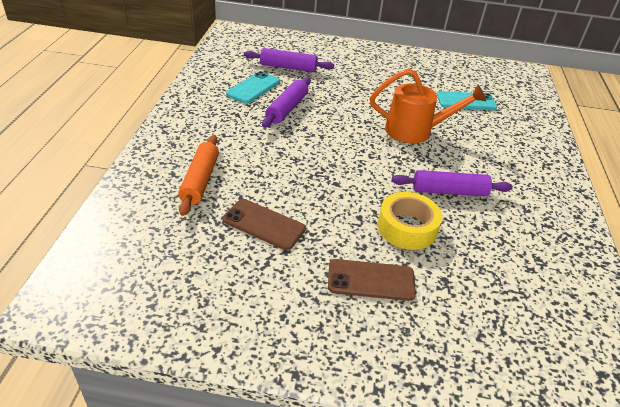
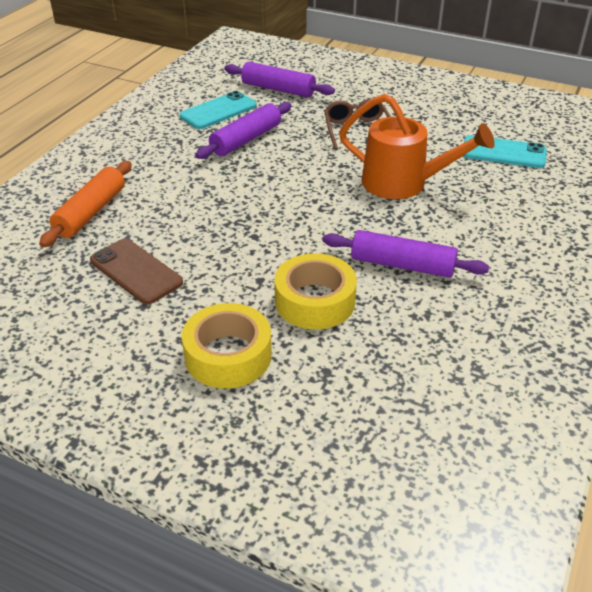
camera: 20 degrees right, 0 degrees up
brown phone [328,259,416,301] -> yellow tape [182,303,272,389]
none -> brown glasses [324,98,391,150]

